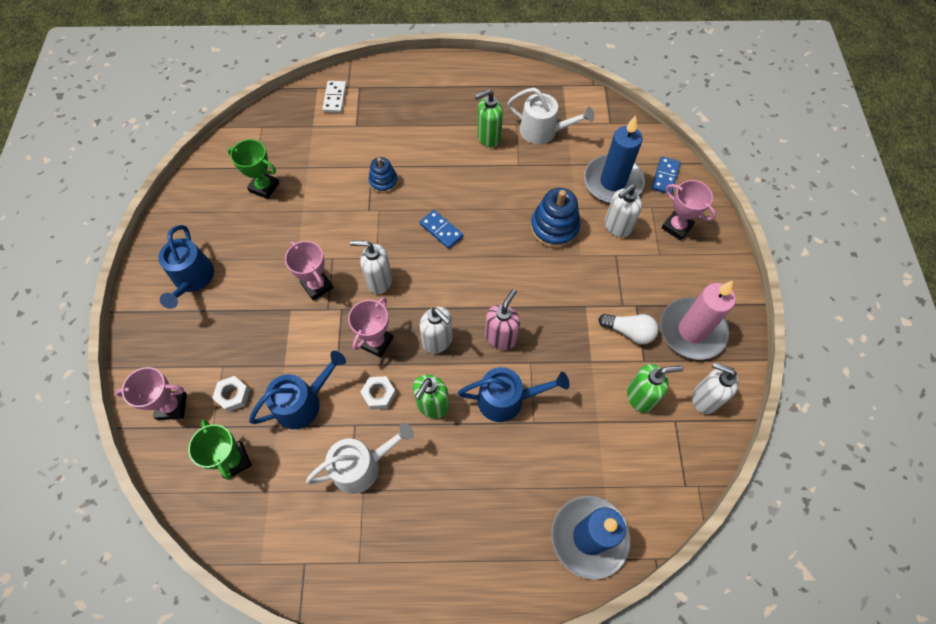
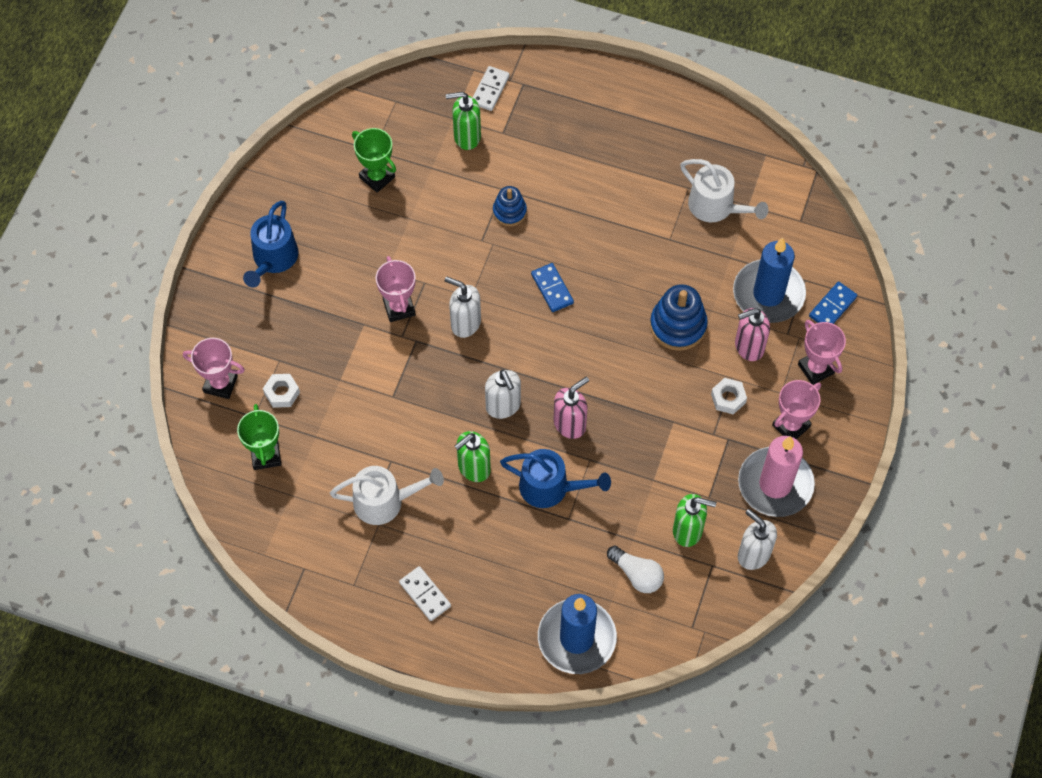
camera: 20 degrees right, 0 degrees up
blue watering can [249,351,346,429] -> none
pink trophy [348,297,393,358] -> pink trophy moved to [772,380,821,439]
white nut [361,376,396,409] -> white nut moved to [711,378,747,415]
green soap dispenser [475,89,503,147] -> green soap dispenser moved to [446,92,481,150]
white light bulb [598,314,659,344] -> white light bulb moved to [607,546,664,593]
white soap dispenser [605,184,642,237] -> pink soap dispenser [735,308,770,361]
none -> white domino [399,566,451,621]

